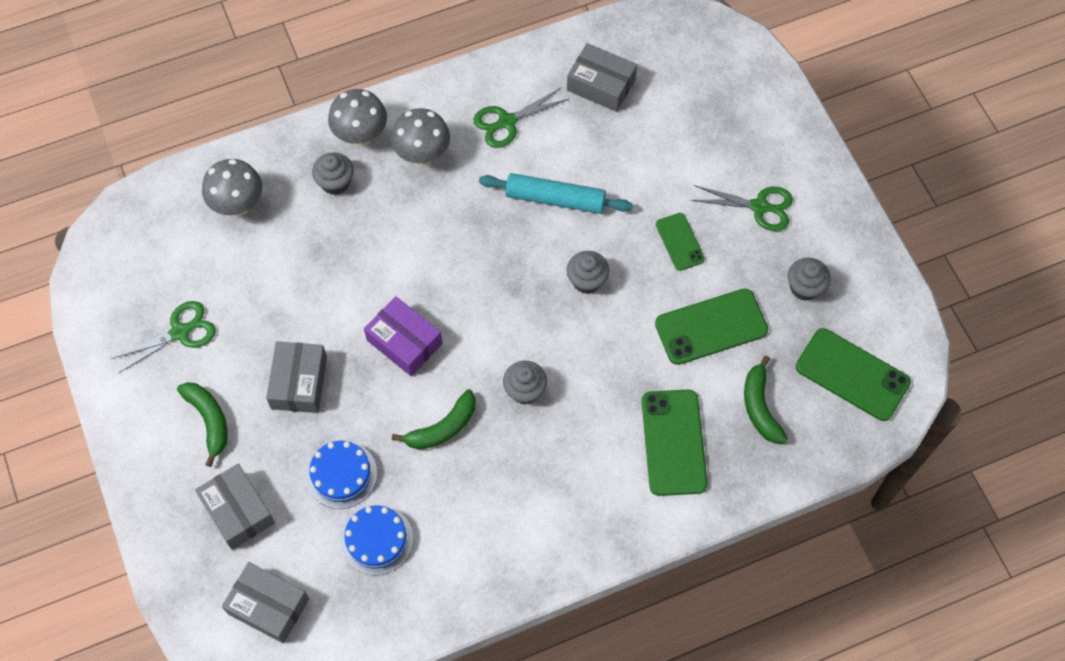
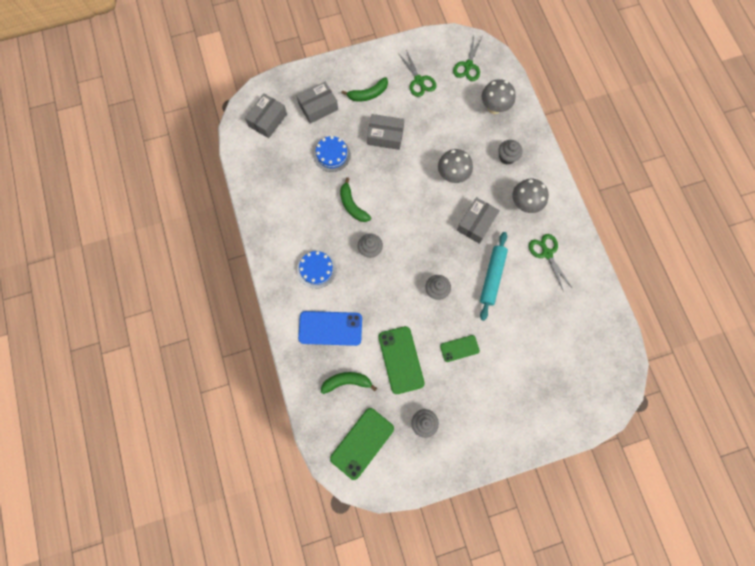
camera: 95 degrees right, 10 degrees up
grey mushroom [328,89,387,146] -> grey mushroom moved to [438,149,473,183]
blue cake [340,505,413,575] -> blue cake moved to [297,251,337,289]
purple box [364,296,443,376] -> none
grey box [567,43,637,112] -> grey box moved to [457,197,500,244]
green phone [642,390,708,496] -> blue phone [298,311,362,346]
green scissors [691,185,793,231] -> green scissors moved to [453,36,482,81]

